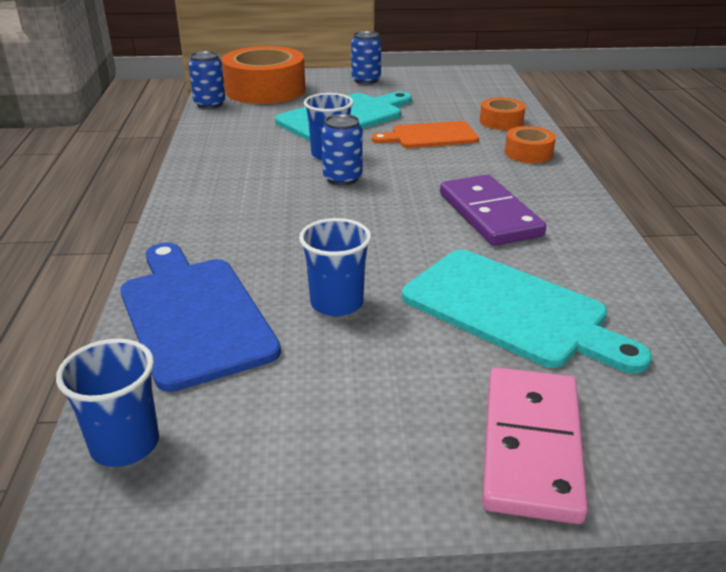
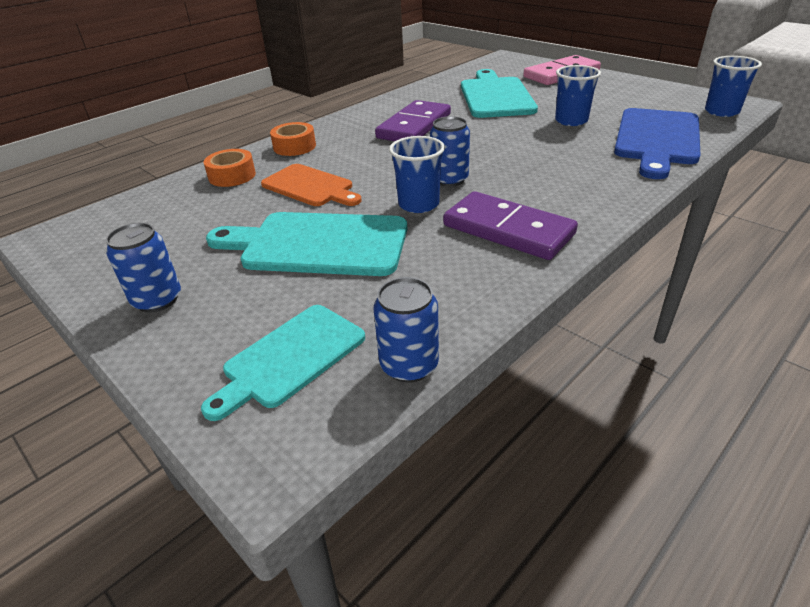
camera: 130 degrees left, 5 degrees up
orange tape [222,46,305,104] -> turquoise cutting board [201,305,365,421]
none -> purple domino [443,191,578,260]

